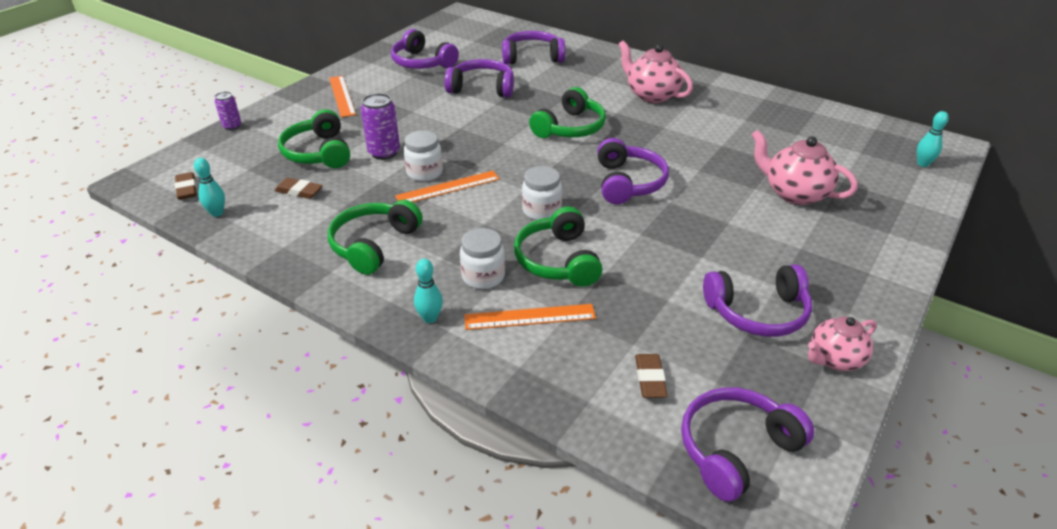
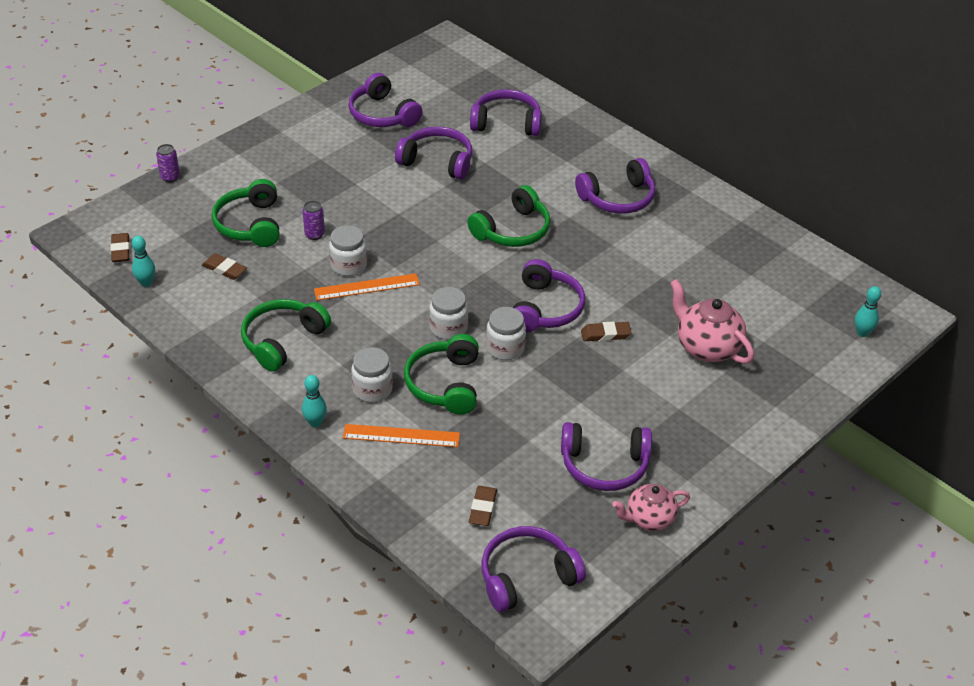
camera: 10 degrees right, 5 degrees up
orange ruler [329,76,356,117] -> none
purple can [361,93,400,160] -> purple can [303,201,325,240], size x0.62
pink teapot [618,40,693,103] -> purple headphones [575,158,655,214]
none -> white jar [486,307,526,360]
none -> brown eraser [581,322,632,341]

